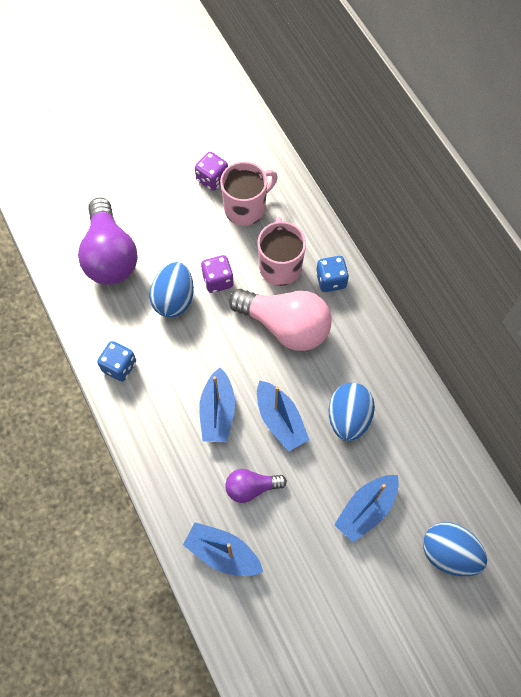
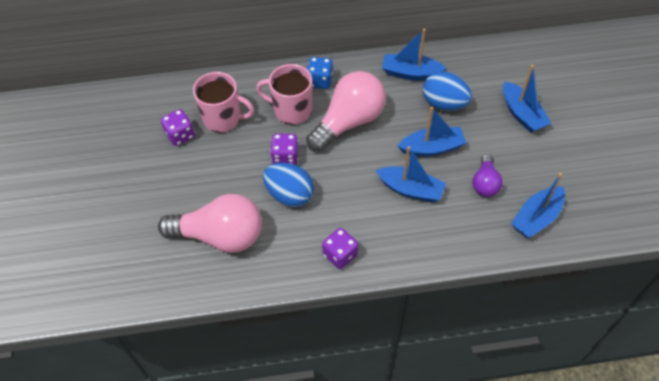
camera: 70 degrees left, 10 degrees down
purple light bulb [78,198,138,285] -> pink light bulb [158,194,262,253]
blue dice [97,341,136,381] -> purple dice [322,228,358,269]
pink mug [220,161,278,226] -> pink mug turned 120 degrees clockwise [193,72,254,133]
blue egg [423,522,487,576] -> none
none -> blue boat [382,29,446,80]

